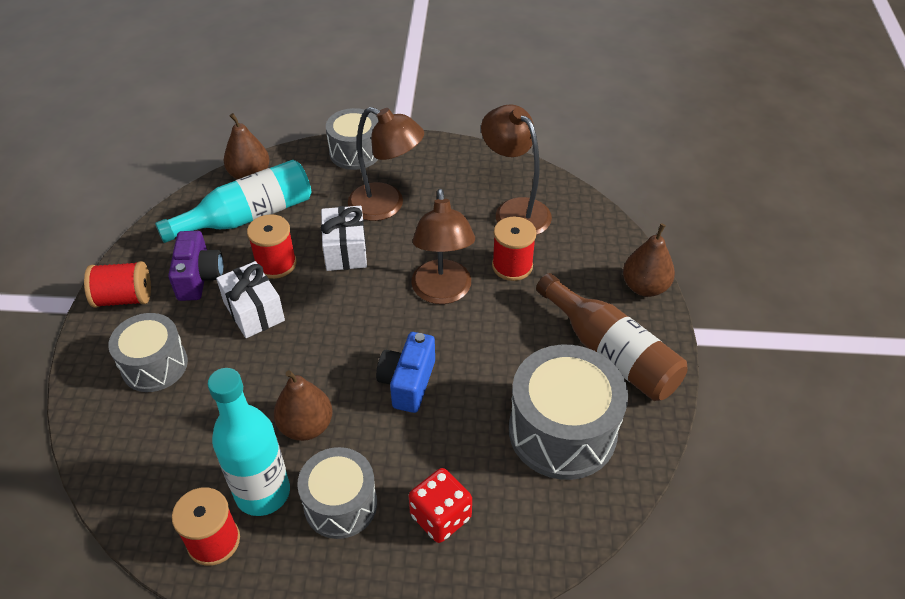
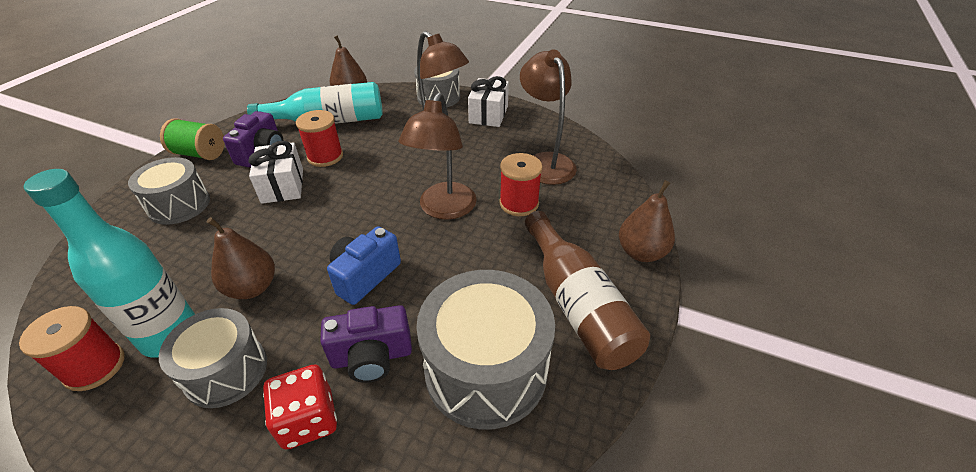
camera: 20 degrees right, 5 degrees down
red spool [84,261,151,308] -> green spool [160,118,225,160]
white gift [321,206,367,271] -> white gift moved to [468,76,509,127]
none -> purple camera [320,305,412,383]

